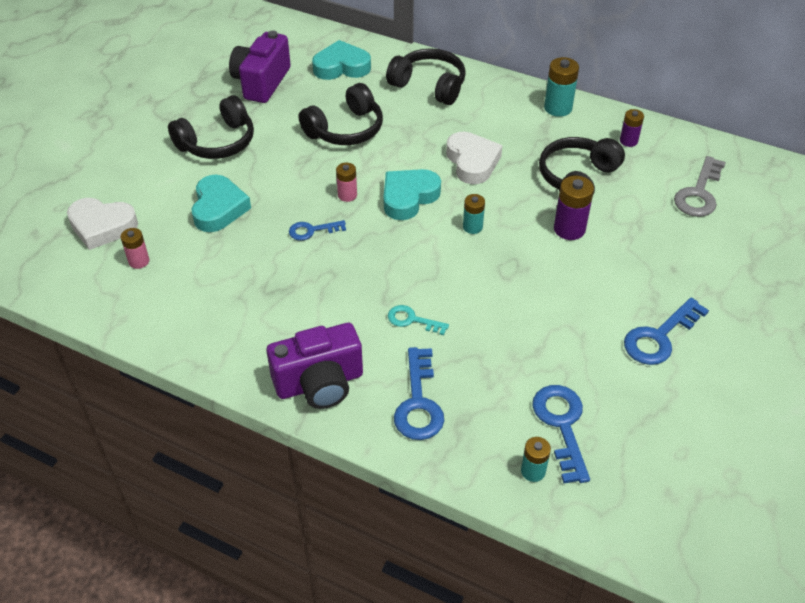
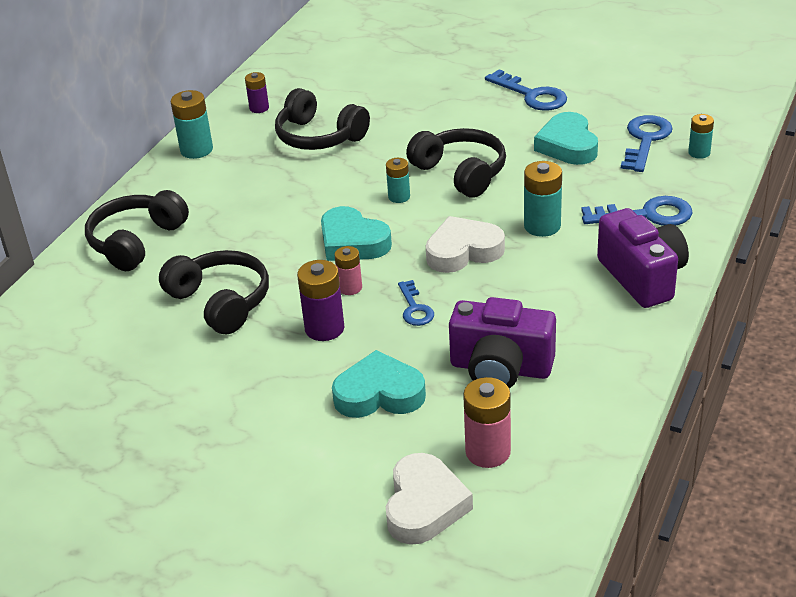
camera: 90 degrees left, 10 degrees down
pink battery [121,228,149,269] -> pink battery [463,377,511,468], size x1.59
black headphones [168,95,254,159] -> black headphones moved to [406,128,506,198]
purple camera [229,30,291,103] -> purple camera moved to [449,297,556,388]
turquoise heart [312,40,371,80] -> turquoise heart moved to [534,112,598,165]
turquoise key [388,305,449,335] -> turquoise battery [524,161,562,237]
white heart [446,132,502,184] -> white heart moved to [426,216,505,273]
blue key [532,385,590,483] -> blue key turned 120 degrees clockwise [621,115,673,172]
purple battery [554,176,594,240] -> purple battery moved to [297,260,345,341]
grey key [674,156,726,217] -> none

